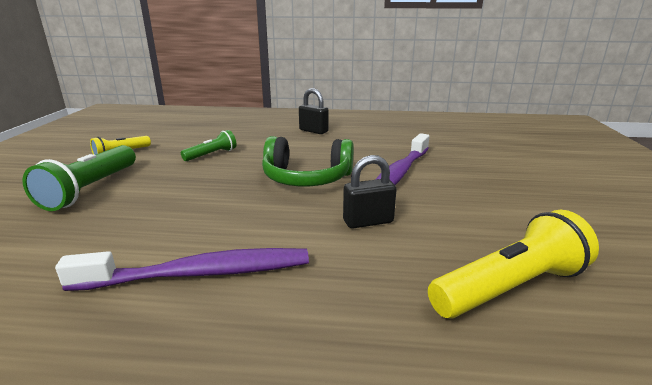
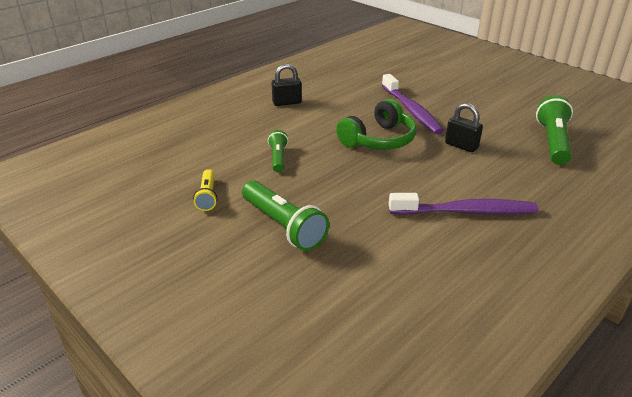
camera: 50 degrees left, 10 degrees up
purple toothbrush [55,248,309,291] -> purple toothbrush turned 60 degrees clockwise [389,193,539,215]
black padlock [343,155,397,229] -> black padlock turned 75 degrees counterclockwise [445,103,483,152]
yellow flashlight [428,210,599,319] -> green flashlight [536,95,573,165]

